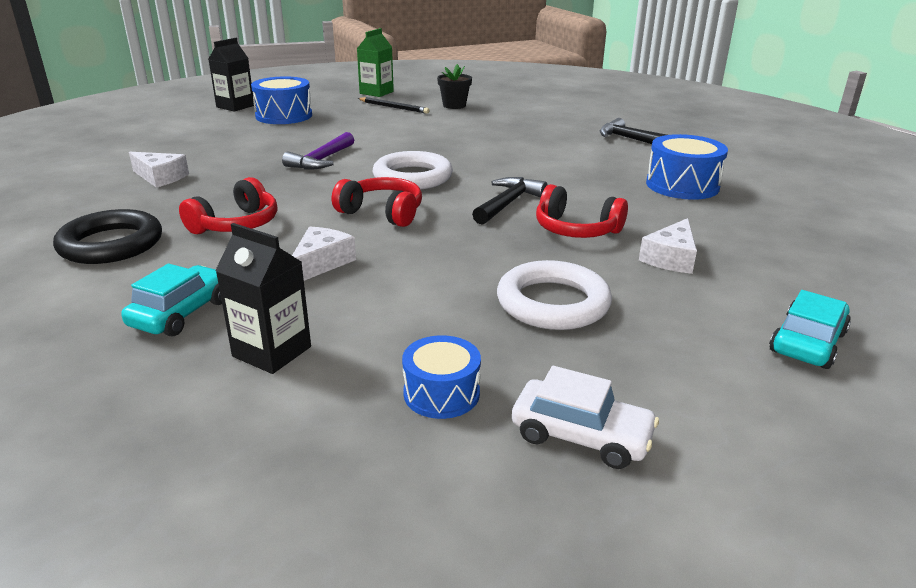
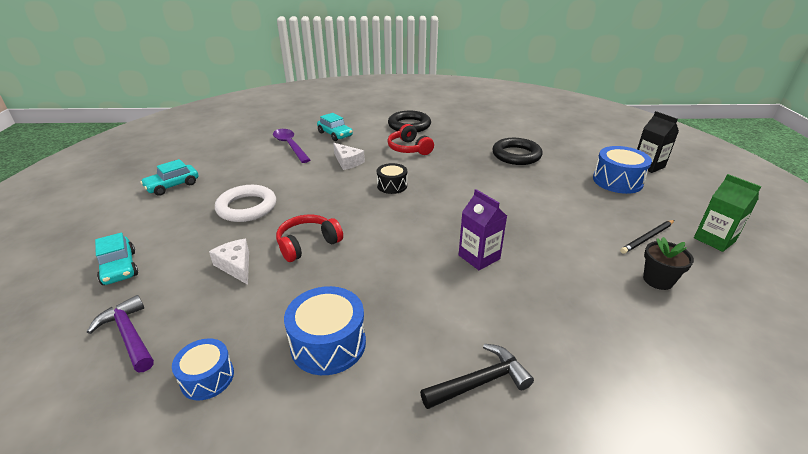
camera: 115 degrees right, 5 degrees up
white cheese [129,152,189,188] -> none
black carton [215,223,311,374] -> purple spoon [273,129,310,163]
purple hammer [282,132,354,170] -> purple hammer moved to [87,295,154,372]
red headphones [332,177,422,227] -> black drum [377,163,407,194]
white ring [373,151,453,189] -> none
blue drum [402,335,481,419] -> blue drum moved to [172,338,234,400]
black hammer [472,177,547,225] -> none
white car [512,366,659,469] -> turquoise car [140,159,199,196]
none -> purple carton [459,189,507,270]
none -> black ring [492,138,543,165]

